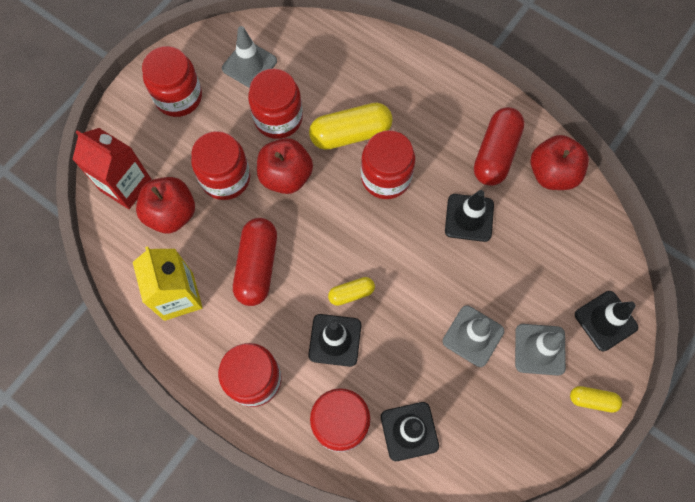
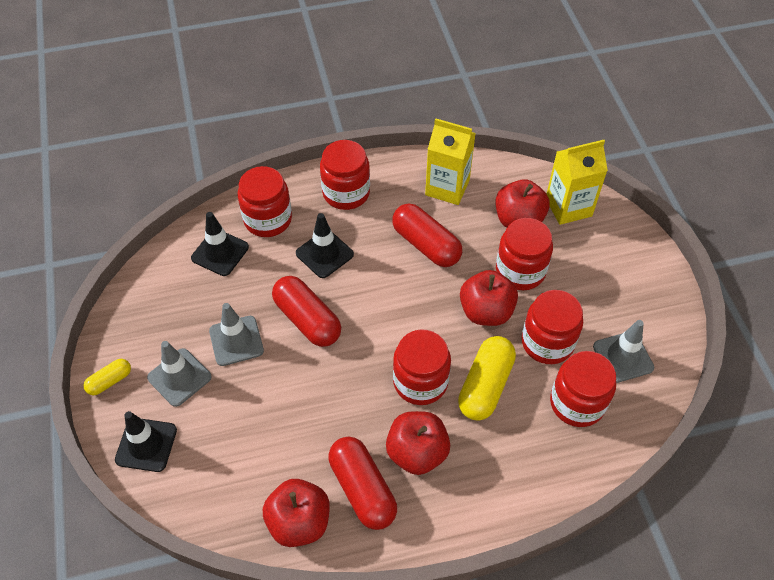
camera: 130 degrees right, 15 degrees down
red carton [72,128,152,209] -> yellow carton [547,140,608,225]
red jar [142,46,202,117] -> red jar moved to [550,351,616,427]
yellow capsule [328,277,375,306] -> none
black traffic cone [445,190,494,242] -> none
none -> red capsule [272,276,341,347]
none -> red apple [386,411,450,475]

